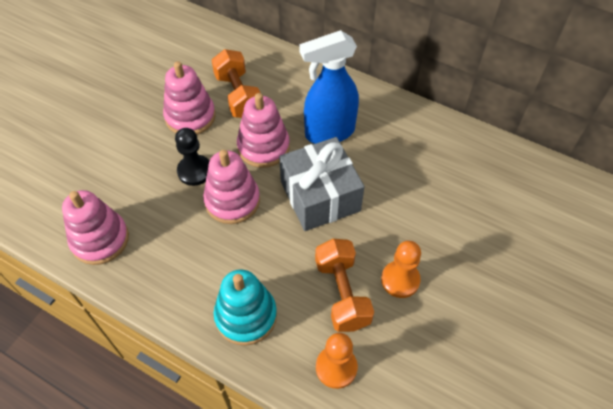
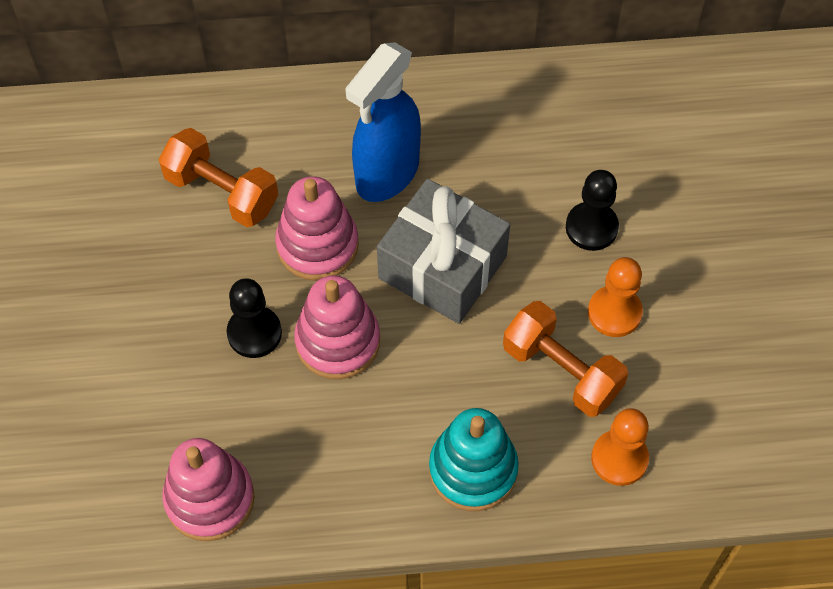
camera: 35 degrees left, 5 degrees up
pink stacking toy [163,61,216,135] -> none
none -> black pawn [566,170,619,251]

